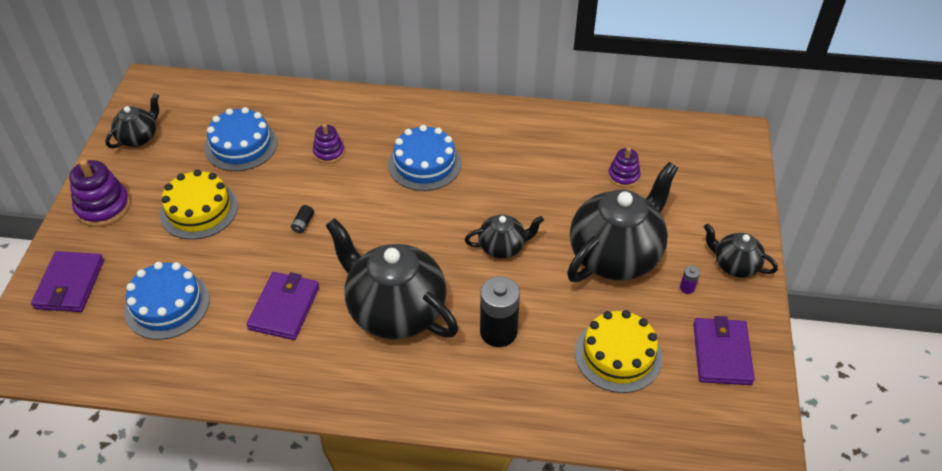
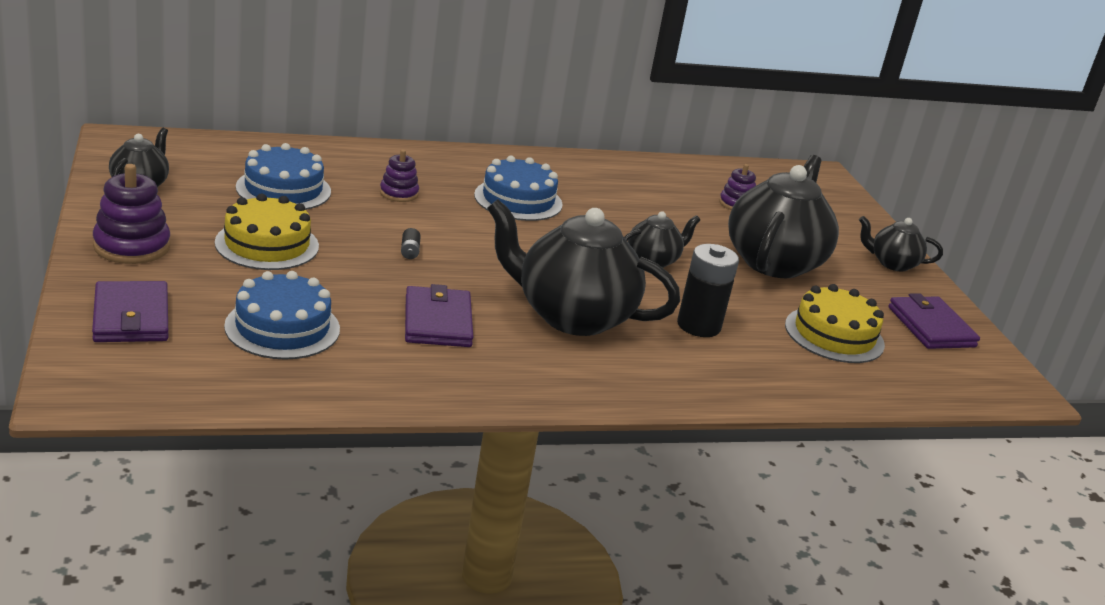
camera: 25 degrees left, 20 degrees down
purple battery [680,265,700,294] -> none

